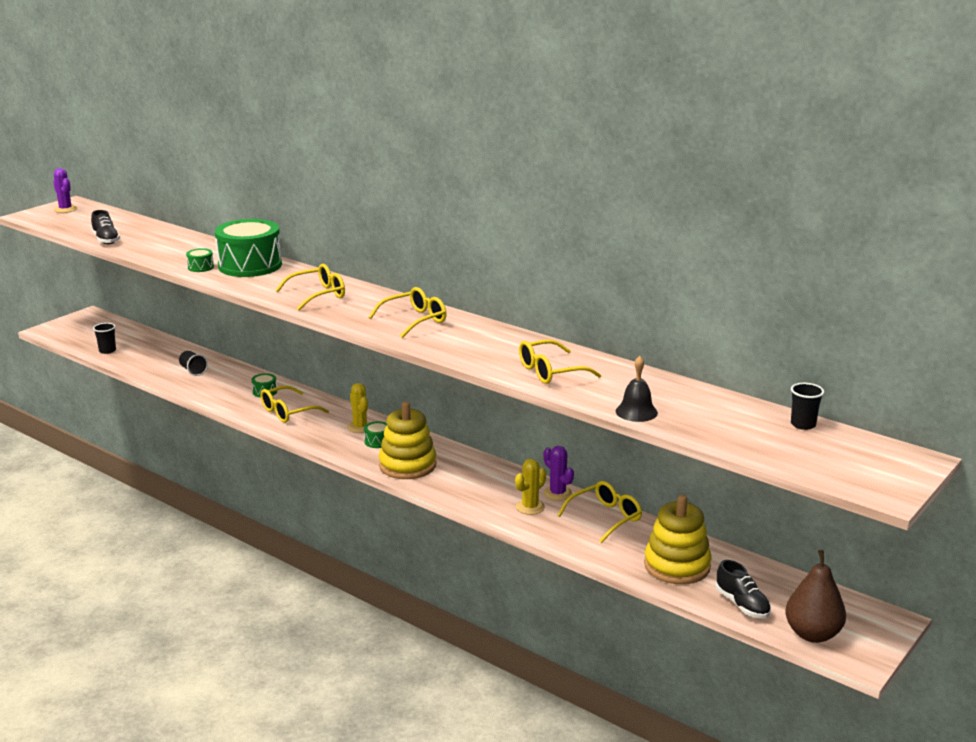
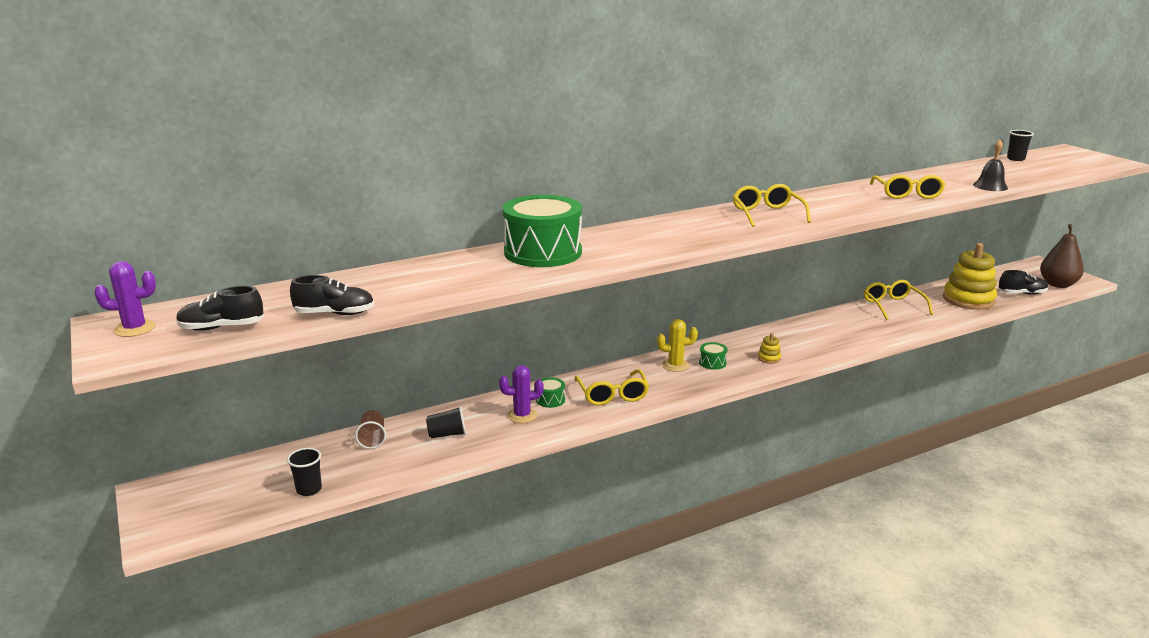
camera: 65 degrees left, 0 degrees up
green drum [186,248,214,272] -> none
yellow glasses [275,264,345,310] -> none
yellow stacking toy [379,401,437,479] -> yellow stacking toy [758,333,781,364], size x0.41
yellow cactus [515,459,546,515] -> none
purple cactus [544,446,574,501] -> purple cactus moved to [499,365,544,423]
none -> black shoe [176,286,264,331]
none -> brown cup [355,410,386,449]

